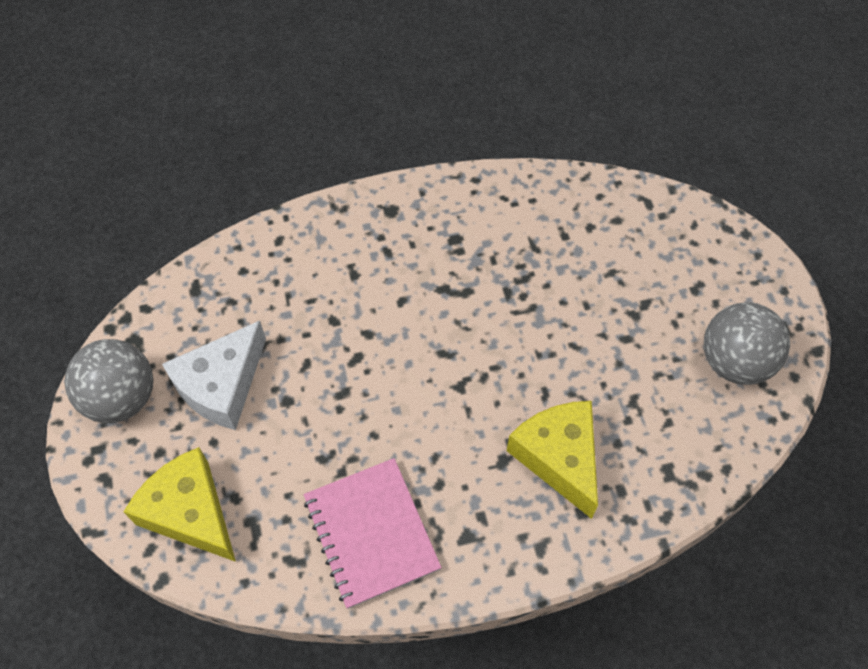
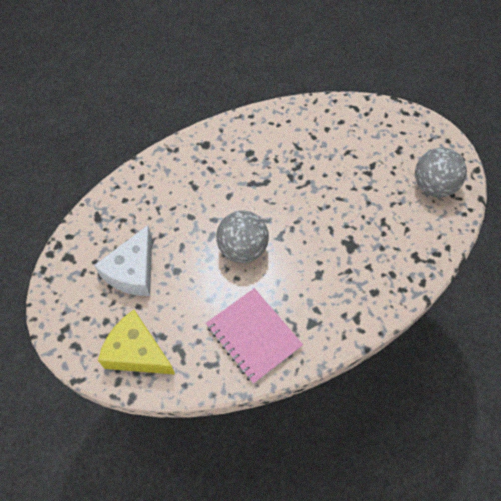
camera: 15 degrees left, 0 degrees up
grey ball [64,339,153,423] -> grey ball moved to [216,211,269,263]
yellow cheese [507,401,598,519] -> none

